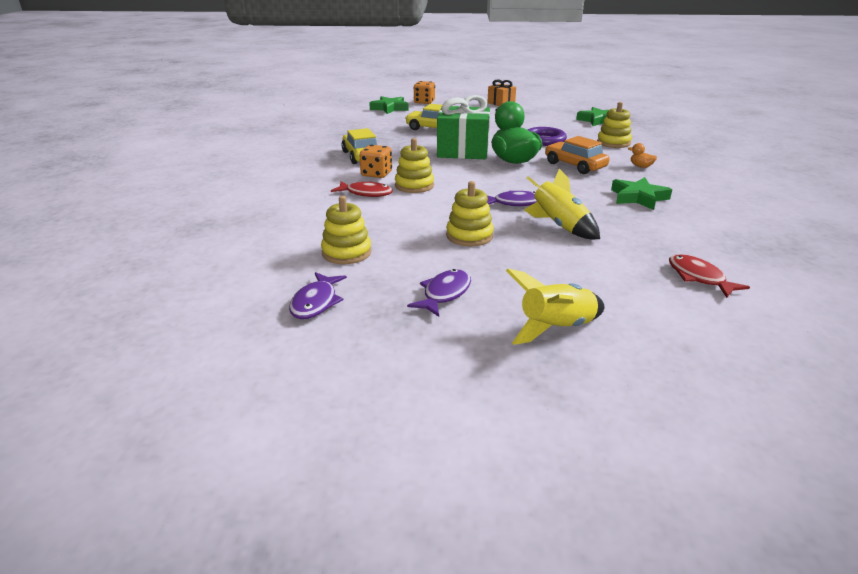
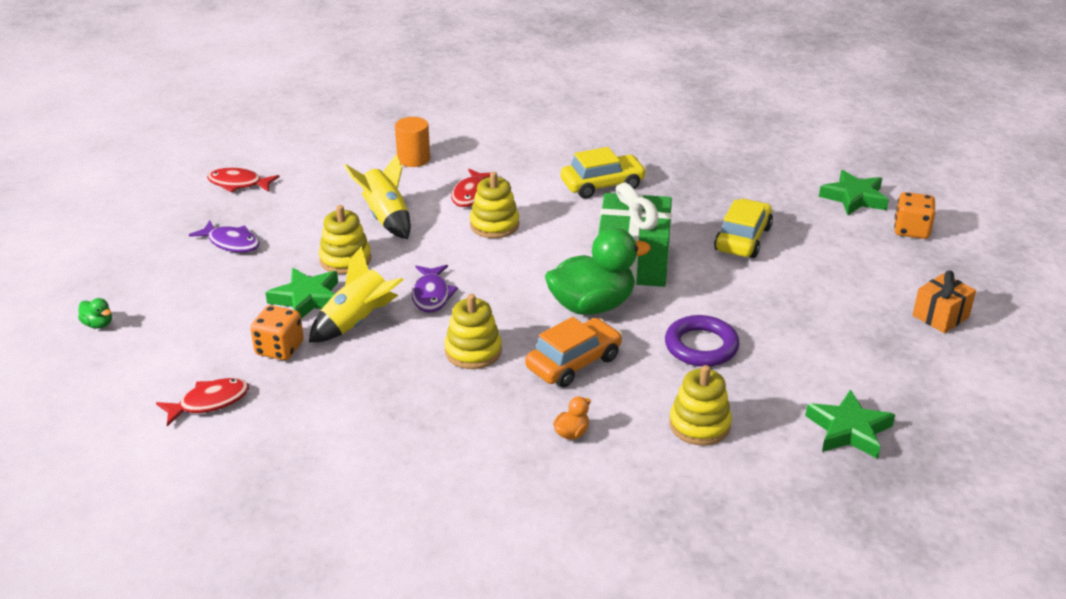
camera: 90 degrees right, 5 degrees up
purple fish [289,272,347,319] -> red fish [207,168,280,193]
yellow stacking toy [321,196,372,264] -> yellow stacking toy moved to [444,294,502,369]
orange dice [360,145,392,178] -> orange dice moved to [250,305,304,360]
yellow rocket [506,269,604,345] -> yellow rocket moved to [344,154,411,239]
green star [611,177,672,210] -> green star moved to [265,268,338,319]
none -> green duck [78,298,112,329]
none -> orange cylinder [395,117,430,167]

